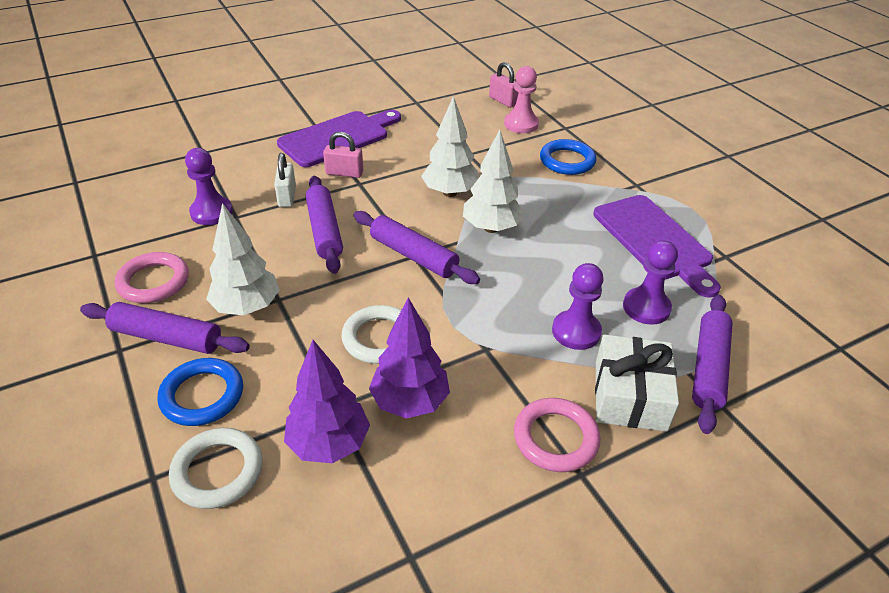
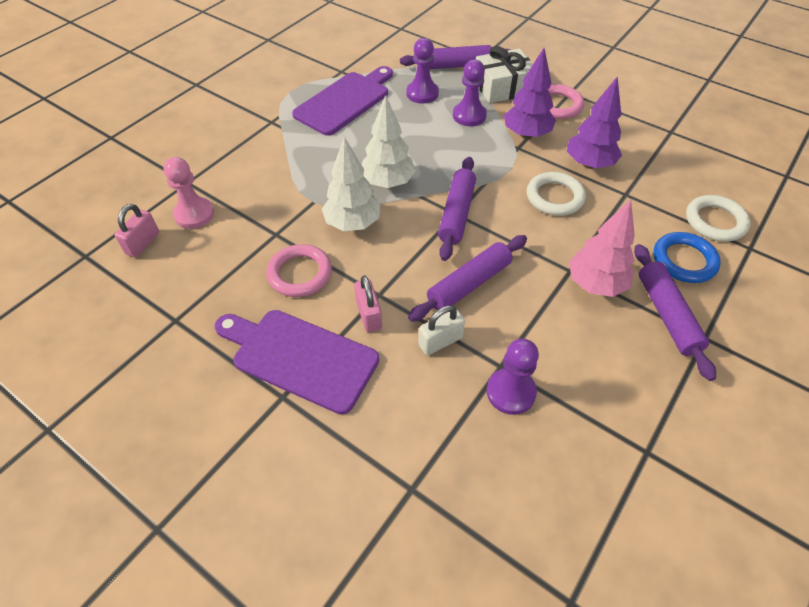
camera: 115 degrees left, 10 degrees up
pink ring [115,252,189,303] -> pink ring moved to [266,244,332,297]
white tree [206,203,279,316] -> pink tree [569,200,635,297]
purple tree [284,340,370,464] -> purple tree moved to [504,48,556,139]
blue ring [540,139,596,175] -> none

